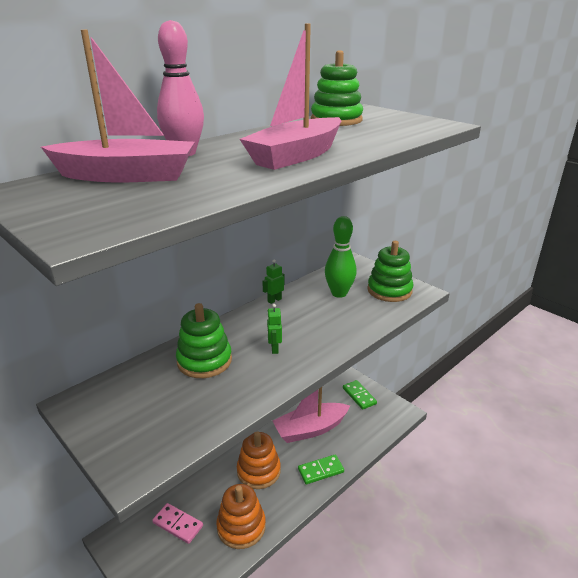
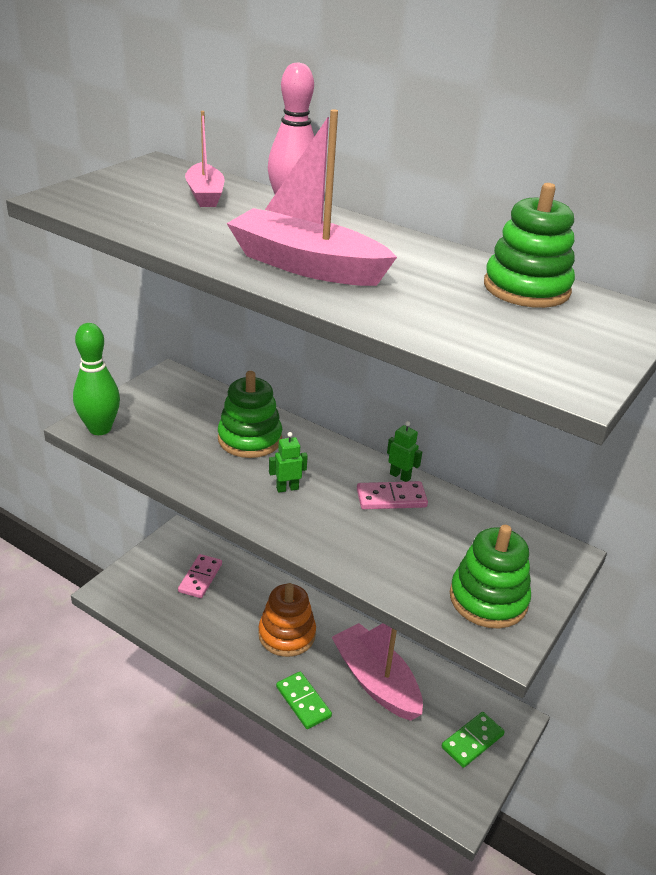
camera: 75 degrees right, 5 degrees up
pink boat [41,30,195,182] -> pink boat [185,111,224,207], size x0.60
orange stacking toy [216,484,266,549] -> none
green bowling pin [325,216,357,298] -> green bowling pin moved to [73,323,120,435]
none -> pink domino [357,481,428,509]

